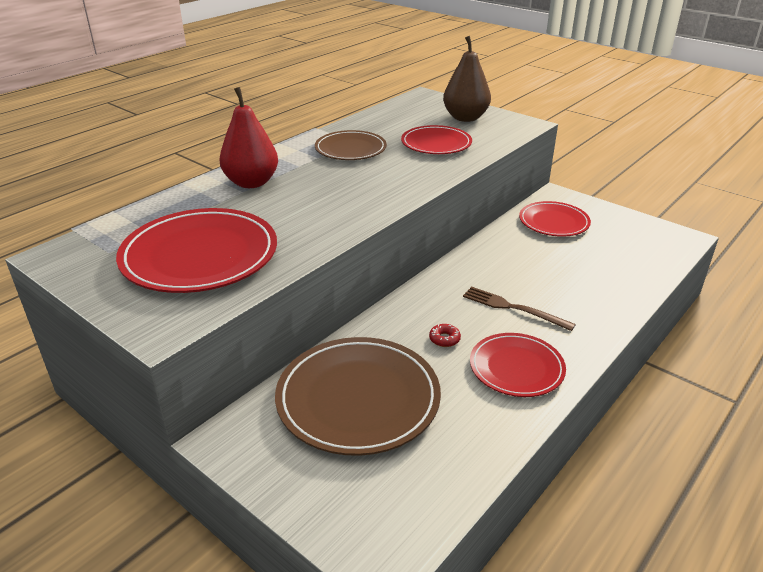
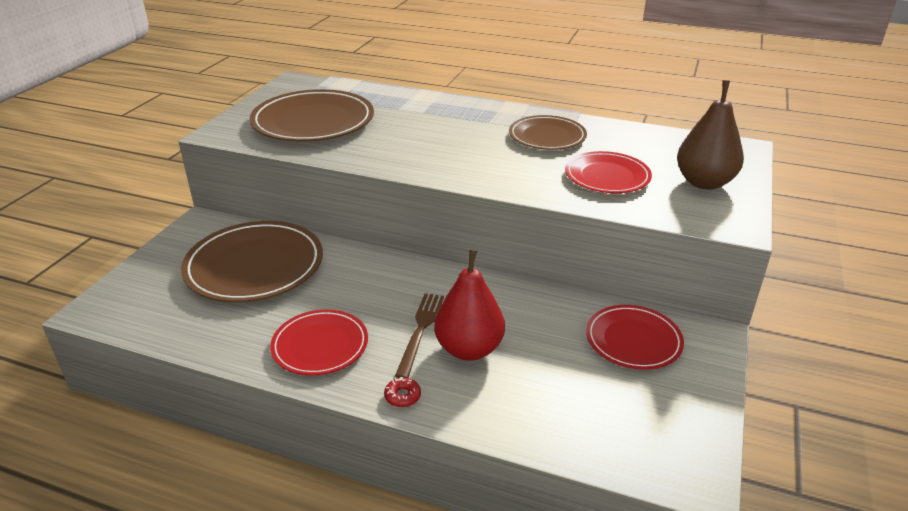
camera: 70 degrees right, 0 degrees up
red plate [116,208,277,293] -> brown plate [249,89,374,142]
red pear [220,87,278,188] -> red pear moved to [434,249,505,361]
red donut [429,324,461,347] -> red donut moved to [384,377,421,407]

